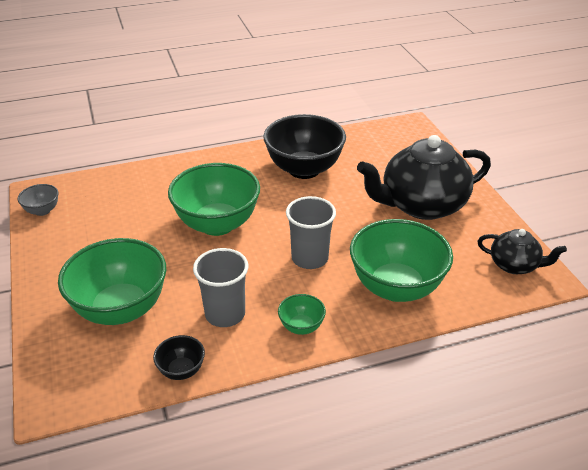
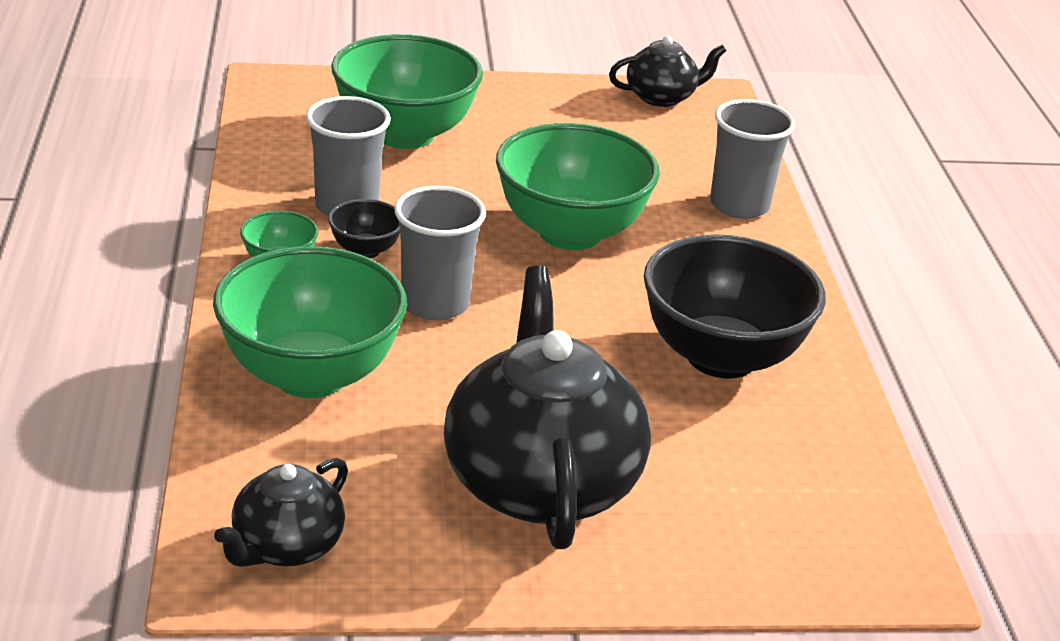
camera: 100 degrees right, 5 degrees down
grey bowl [17,184,58,216] -> black teapot [609,36,726,107]
black bowl [153,335,205,380] -> black bowl moved to [328,199,400,258]
none -> grey cup [710,99,795,219]

